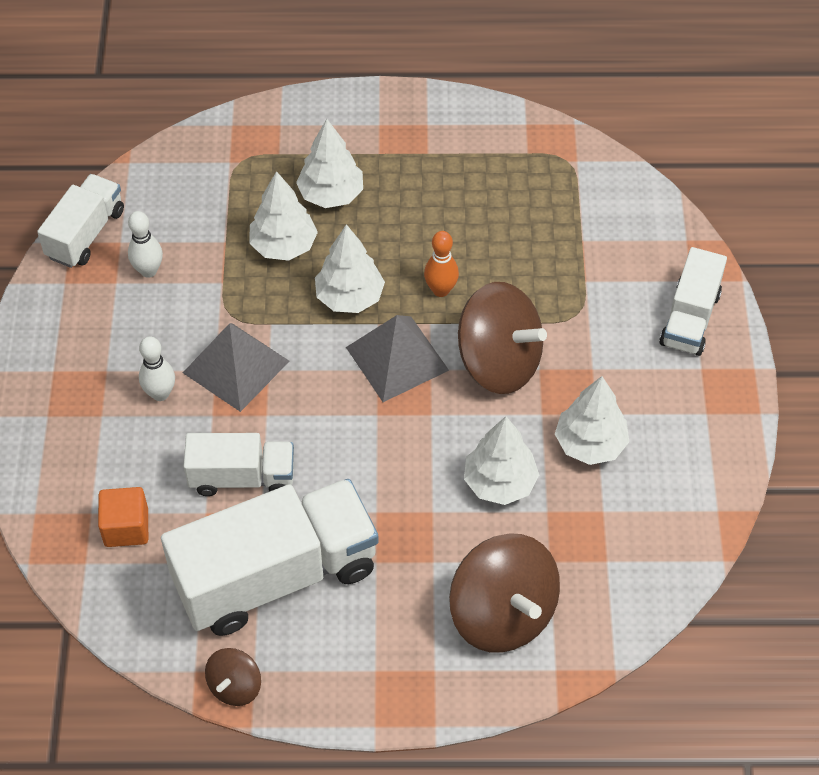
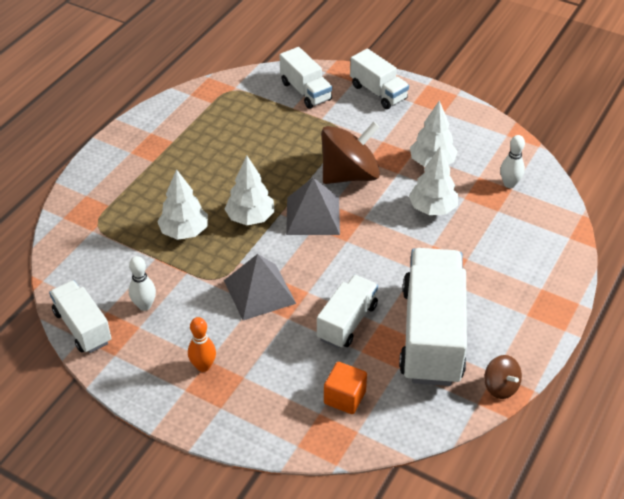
camera: 60 degrees left, 10 degrees down
white bowling pin [139,336,175,401] -> white bowling pin moved to [500,135,525,188]
white tree [296,119,363,208] -> none
orange bowling pin [424,231,459,297] -> orange bowling pin moved to [188,317,216,372]
brown spinning top [449,533,560,653] -> none
none -> white truck [280,47,332,109]

